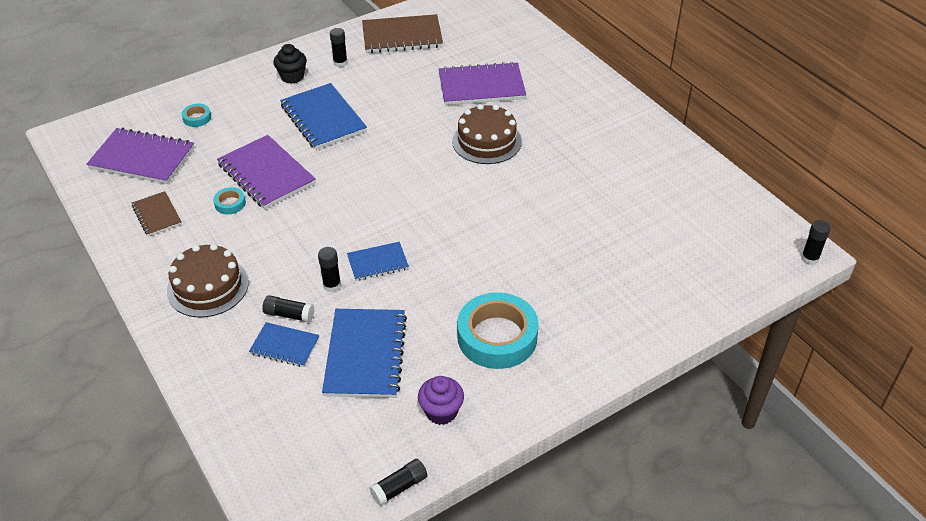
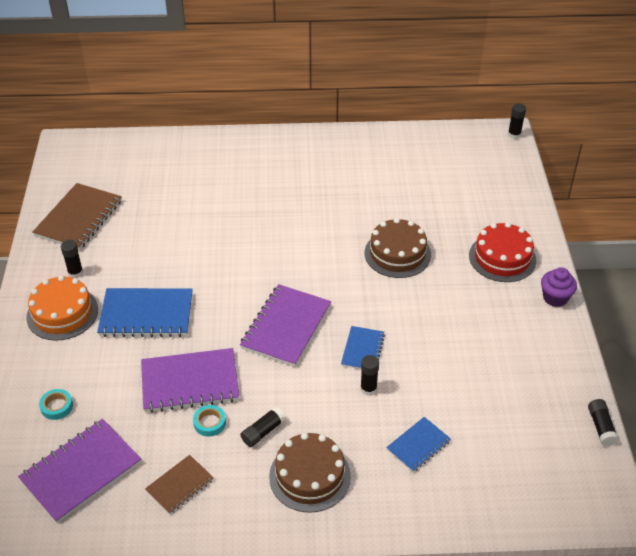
camera: 60 degrees left, 0 degrees up
brown notebook [132,191,182,236] -> brown notebook turned 45 degrees counterclockwise [145,455,214,514]
black glue stick [262,295,314,323] -> black glue stick moved to [240,407,286,447]
black cupcake [273,44,307,84] -> orange cake [26,275,98,341]
blue notebook [322,309,407,398] -> none
purple cupcake [418,376,464,425] -> purple cupcake moved to [541,267,577,307]
purple notebook [439,62,526,105] -> purple notebook moved to [240,284,331,367]
brown cake [452,104,522,164] -> brown cake moved to [365,218,431,278]
turquoise tape [457,292,539,369] -> none
none -> red cake [469,222,537,282]

